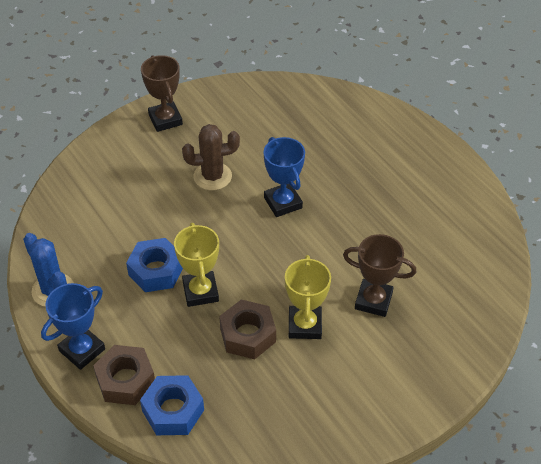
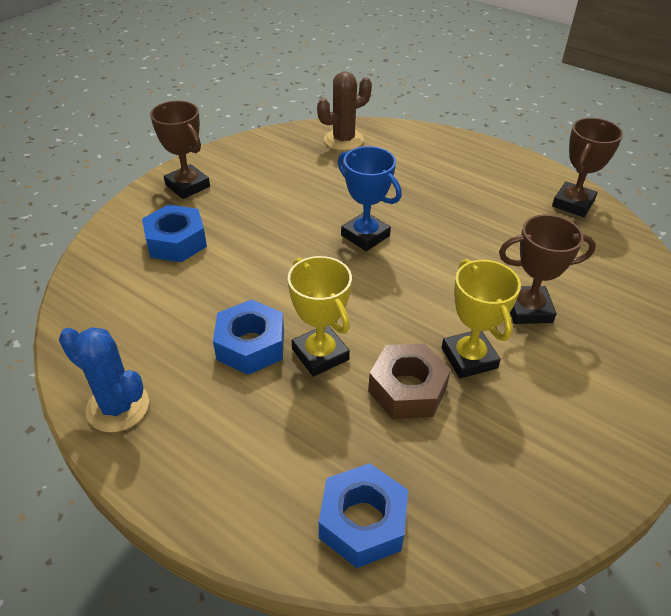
camera: 20 degrees left, 5 degrees down
blue trophy [41,283,105,370] -> none
brown nut [93,345,155,405] -> none
brown cactus [182,124,240,190] -> brown cactus moved to [317,71,372,151]
none -> blue nut [142,204,207,262]
none -> brown trophy [552,118,623,217]

